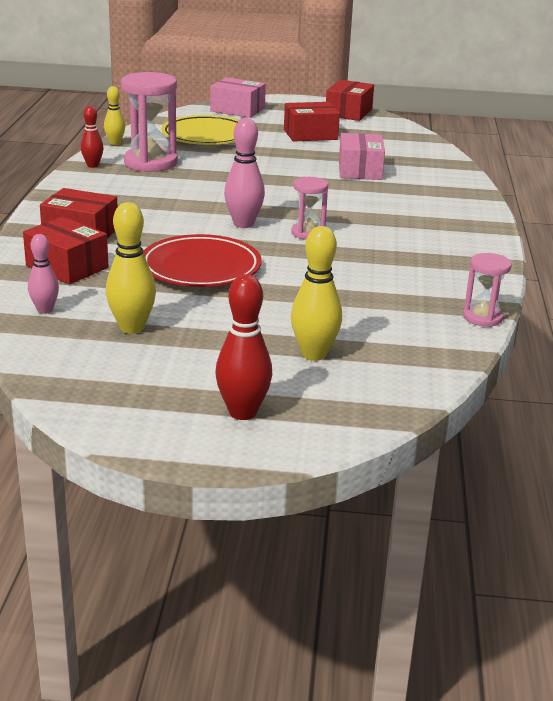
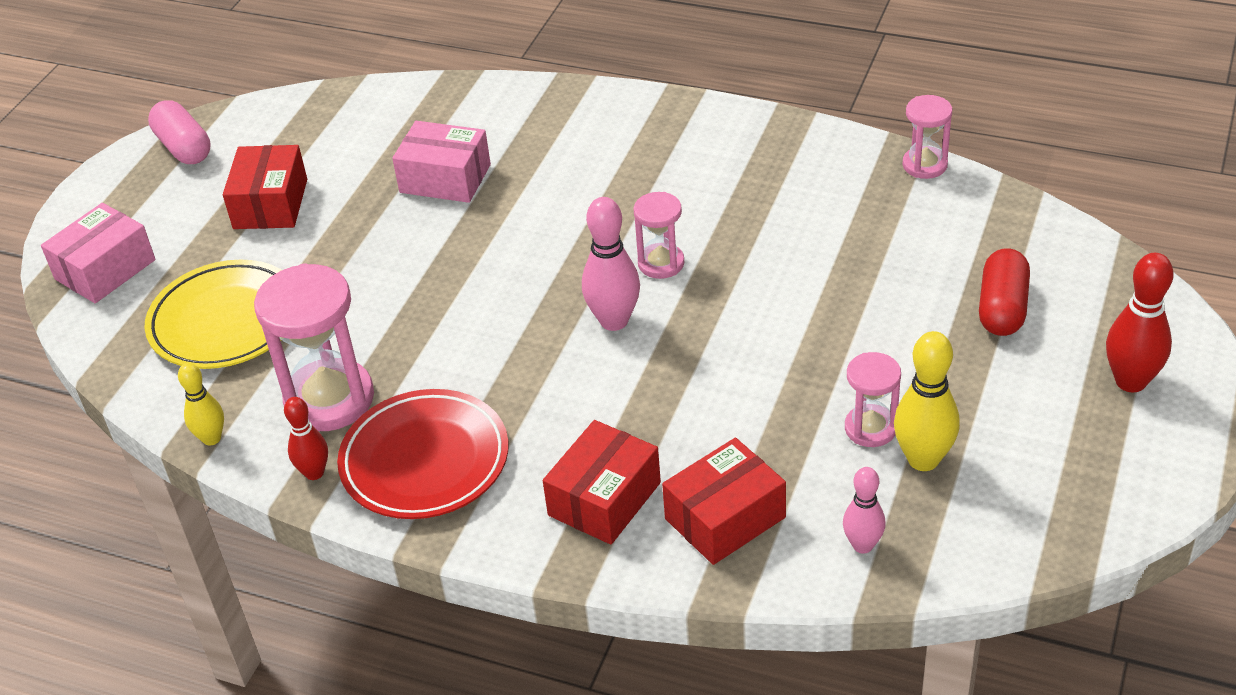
camera: 70 degrees left, 15 degrees up
red plate [143,234,262,287] -> red plate moved to [337,389,509,519]
yellow bowling pin [291,226,342,361] -> red capsule [979,248,1030,336]
red box [326,80,374,121] -> pink capsule [148,100,211,164]
none -> pink hourglass [845,352,901,447]

